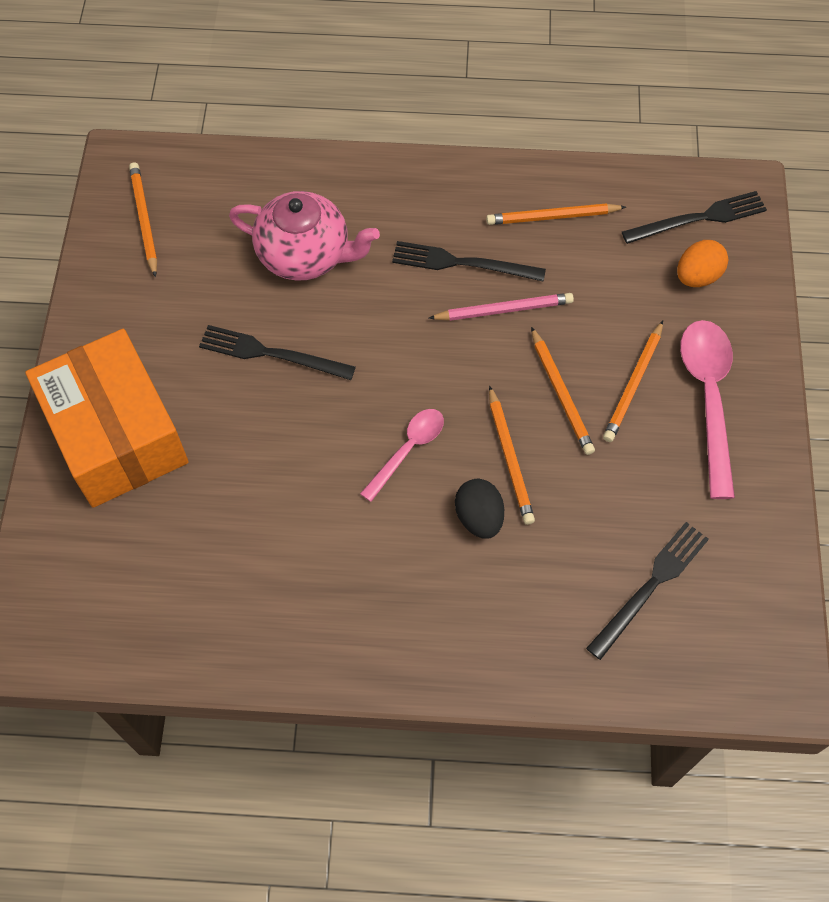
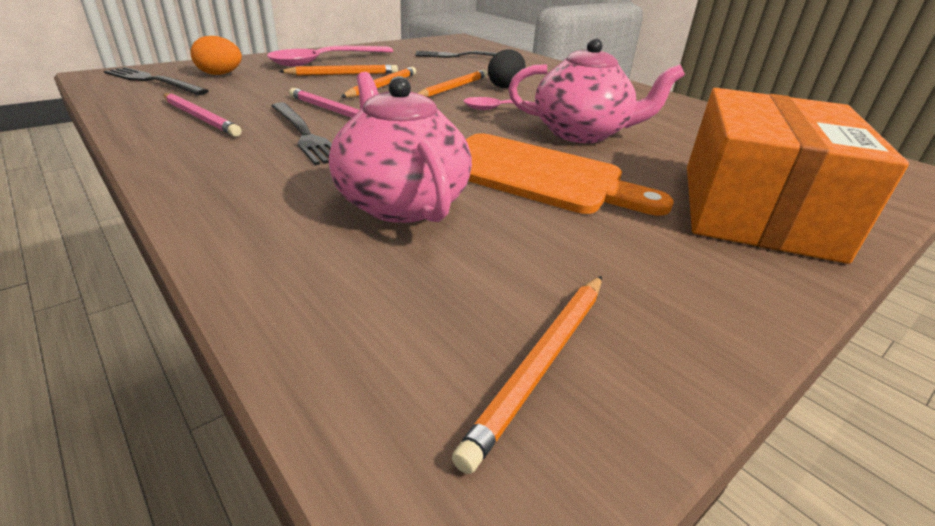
camera: 135 degrees left, 30 degrees down
black fork [199,325,356,380] -> orange cutting board [466,133,673,215]
orange pencil [486,203,626,225] -> pink pencil [163,93,242,137]
none -> pink teapot [508,38,685,143]

